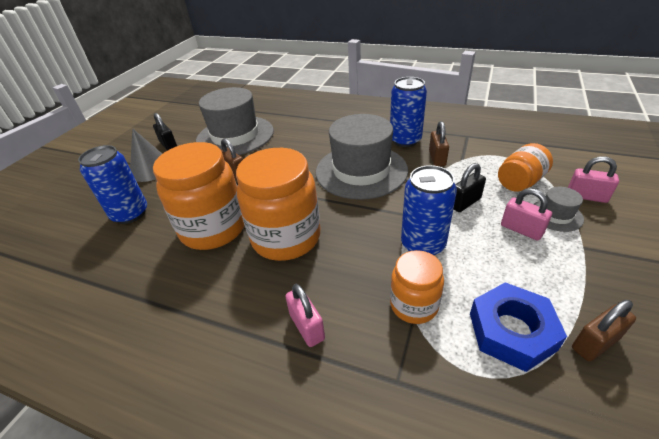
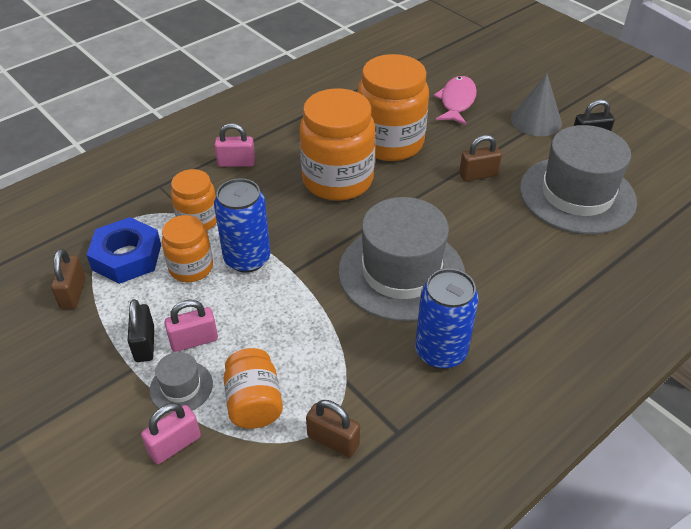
camera: 115 degrees right, 5 degrees up
blue can [78,145,147,224] -> pink fish [433,76,477,125]
brown padlock [429,121,449,166] -> brown padlock moved to [306,400,360,458]
black padlock [454,163,486,212] -> black padlock moved to [128,299,154,362]
none -> orange jar [162,215,213,282]

